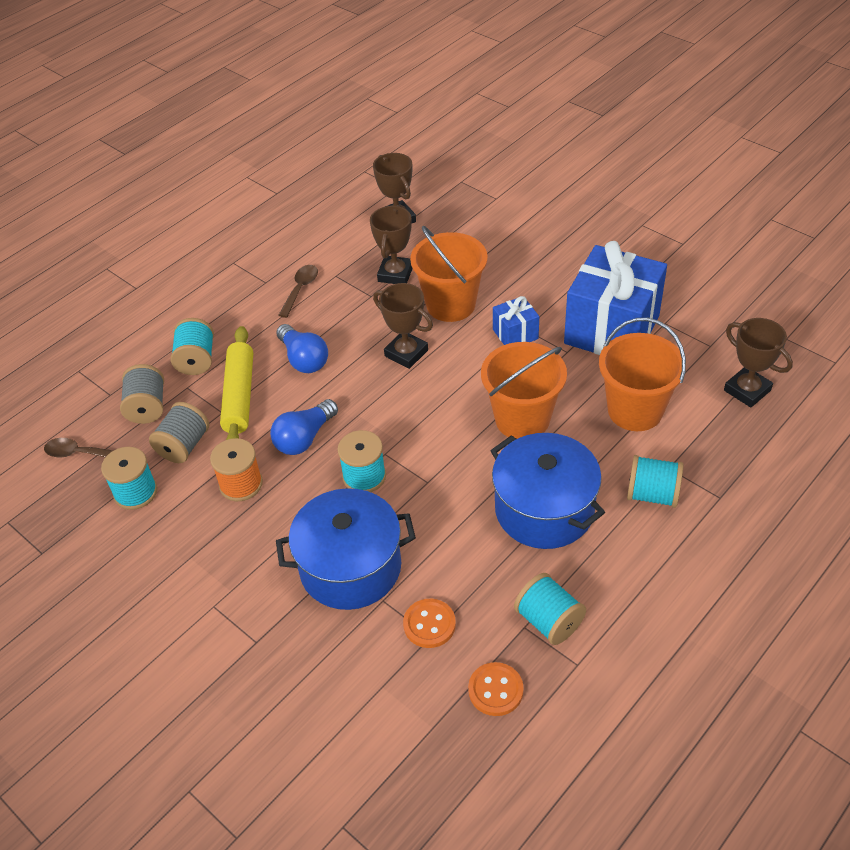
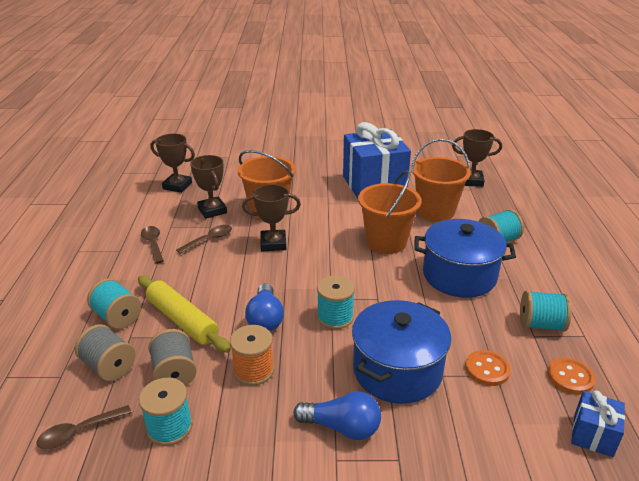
camera: 45 degrees left, 15 degrees down
blue light bulb [276,324,328,373] -> blue light bulb moved to [293,391,381,440]
blue gift [493,296,539,345] -> blue gift moved to [571,390,625,457]
none -> brown spoon [176,225,232,254]

